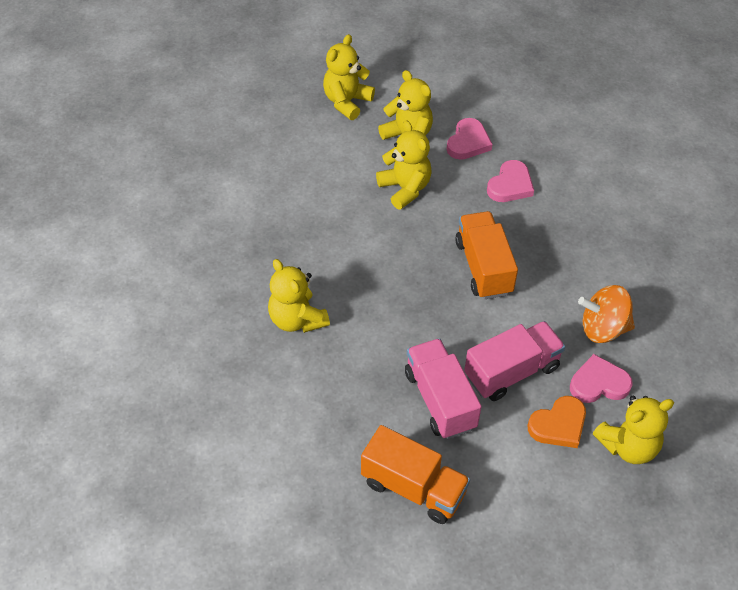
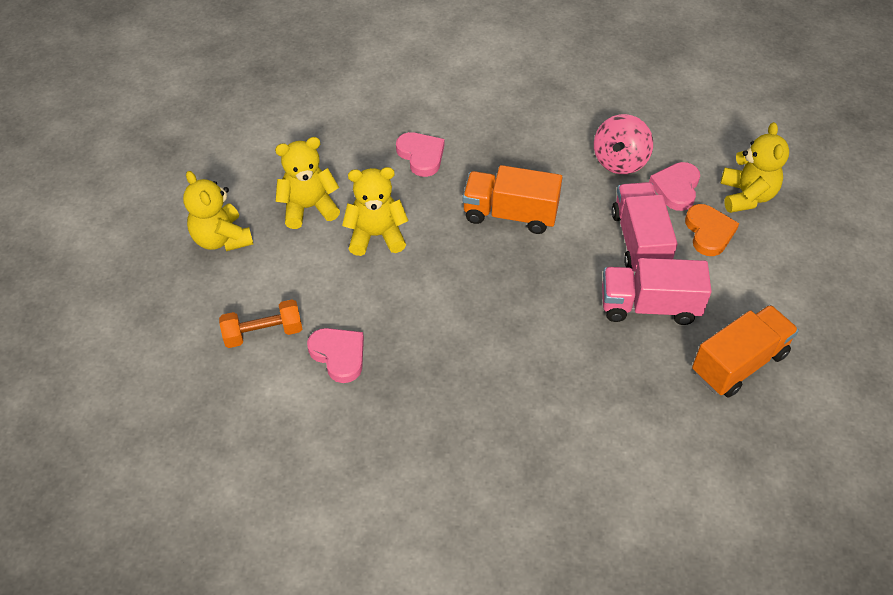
camera: 65 degrees left, 0 degrees up
yellow teddy bear [268,259,330,333] -> none
pink heart [447,118,492,160] -> pink heart moved to [307,328,364,383]
orange spinning top [578,285,635,343] -> pink spinning top [594,114,653,174]
none -> orange dumbbell [219,299,302,348]

